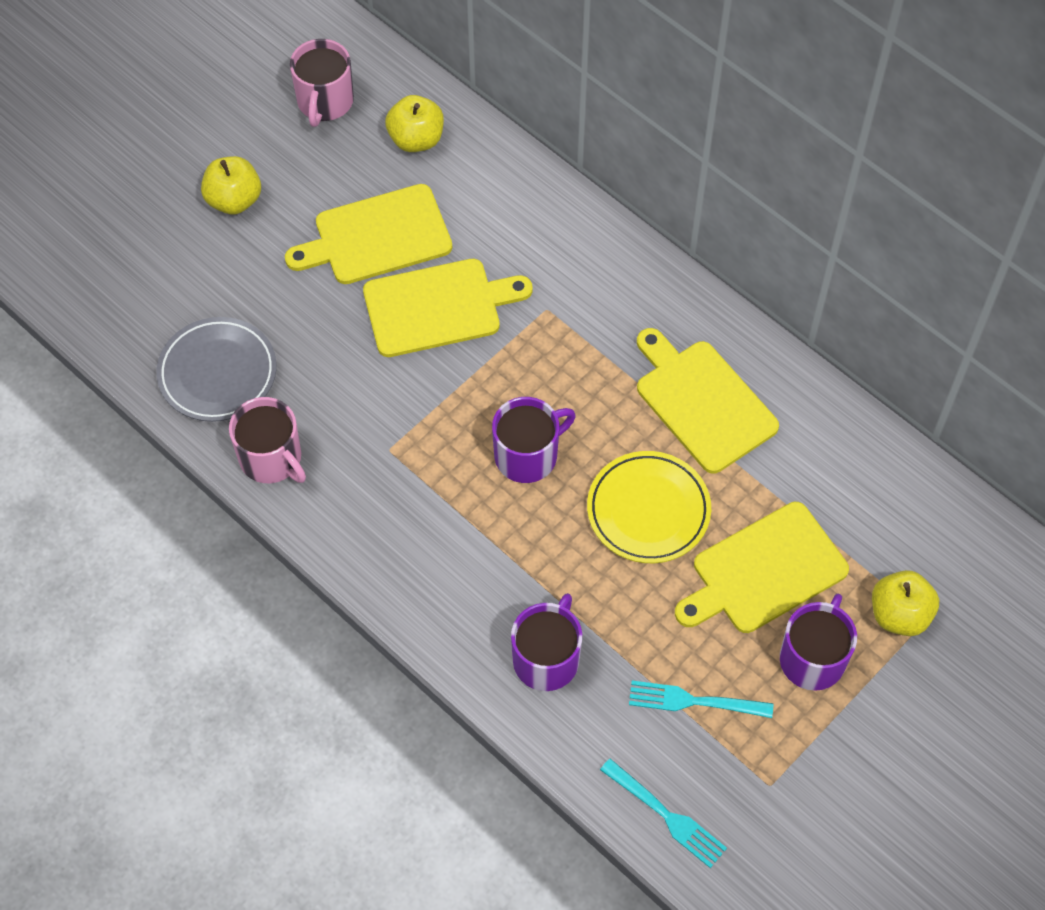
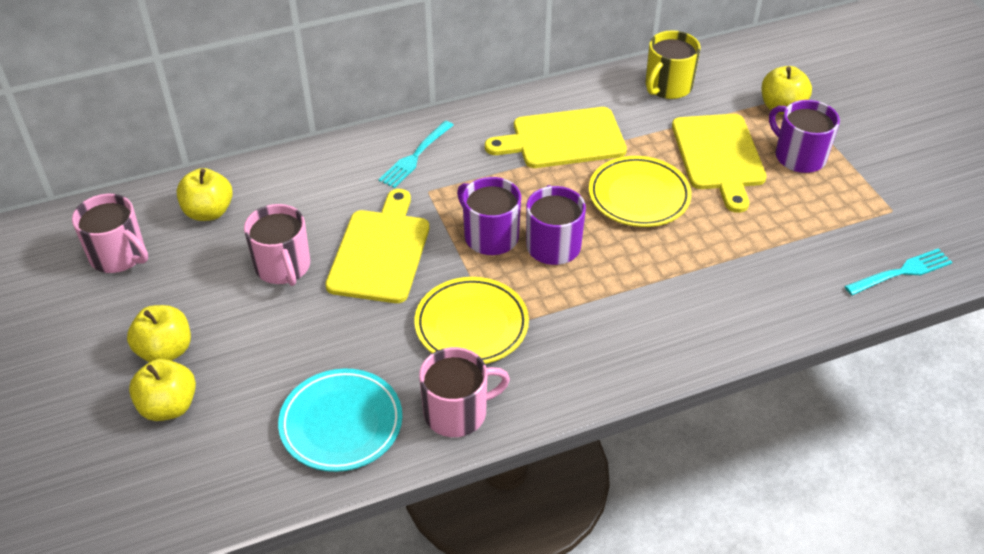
camera: 65 degrees left, 15 degrees down
grey plate [156,317,277,422] -> turquoise plate [278,368,402,472]
yellow cutting board [285,184,453,284] -> pink mug [244,204,310,286]
purple mug [511,593,582,691] -> purple mug moved to [457,177,521,255]
turquoise fork [629,681,773,718] -> turquoise fork moved to [379,121,454,188]
none -> yellow apple [129,359,196,421]
none -> yellow plate [414,277,529,364]
none -> yellow mug [646,31,700,99]

